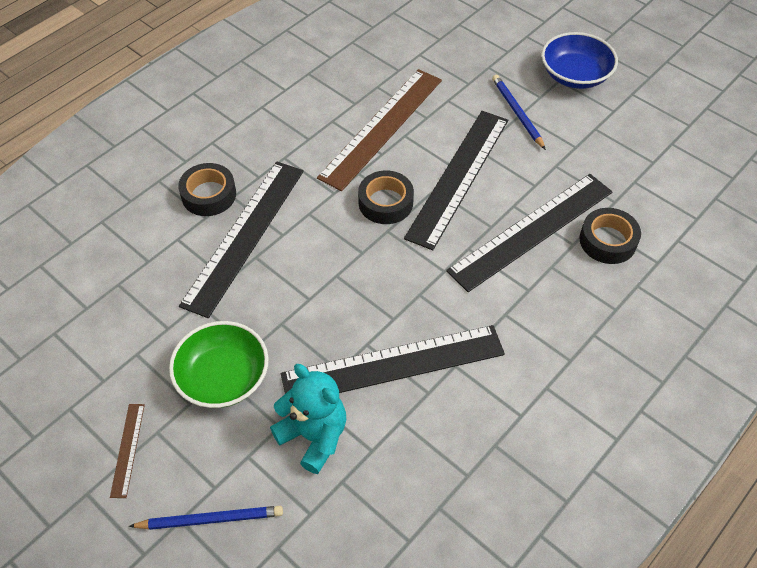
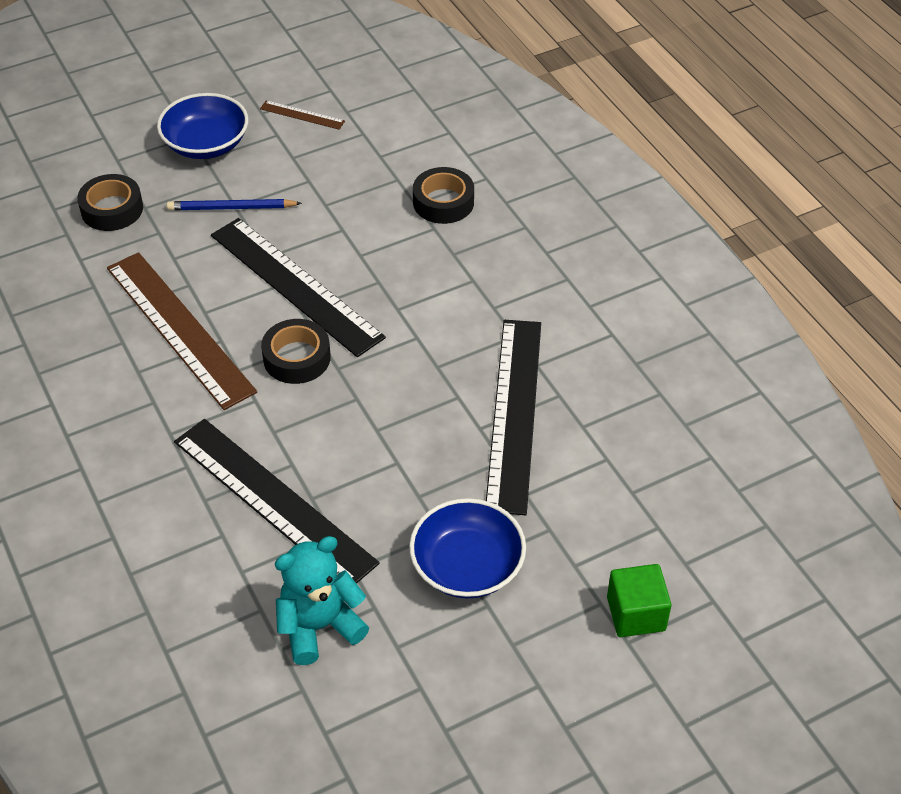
camera: 70 degrees left, 5 degrees down
brown ruler [110,404,145,498] -> brown ruler moved to [260,100,345,130]
blue pencil [129,506,283,530] -> green cube [607,564,672,637]
green bowl [169,321,269,408] -> blue bowl [409,498,526,598]
black tape [178,163,236,216] -> black tape moved to [77,174,143,231]
turquoise teddy bear [270,364,346,474] -> turquoise teddy bear moved to [275,536,369,665]
black ruler [446,174,612,292] -> none

